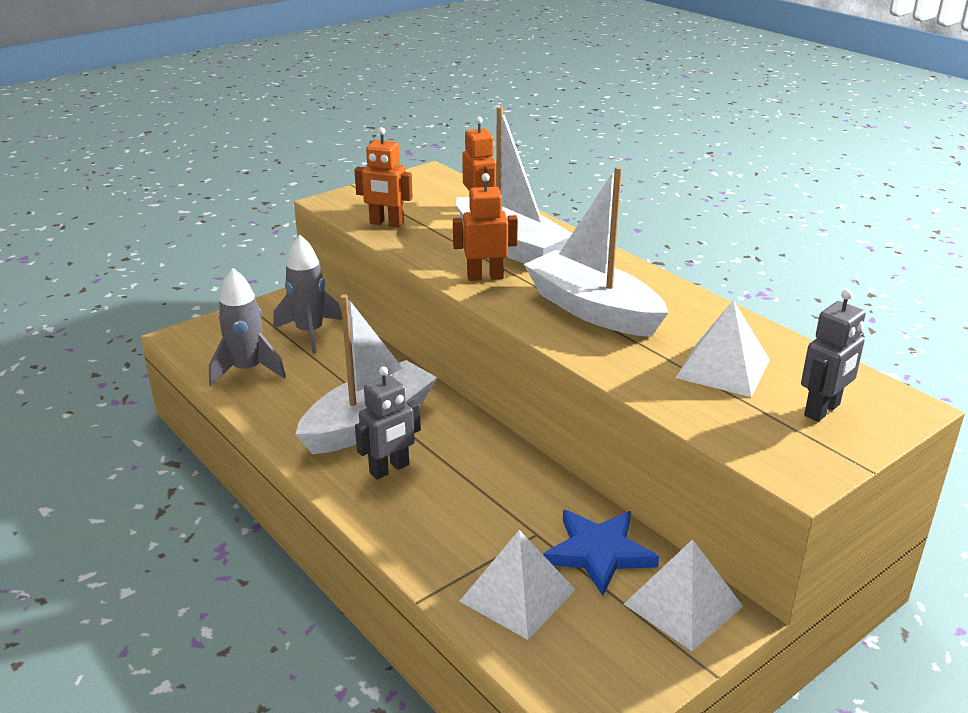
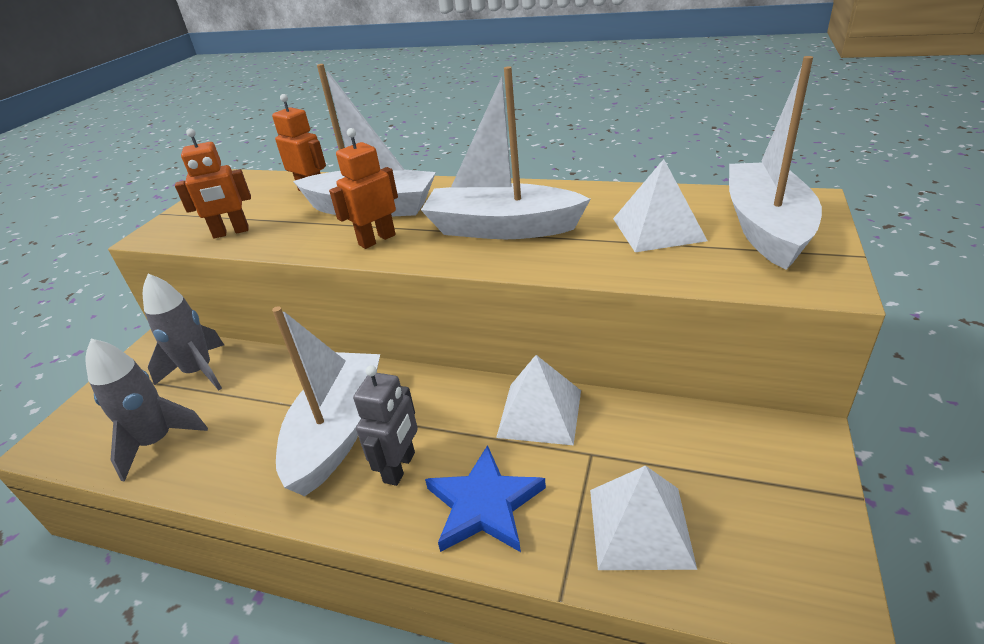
camera: 30 degrees left, 5 degrees up
blue star [543,510,659,596] -> blue star moved to [425,445,546,552]
white pyramid [624,539,743,651] -> white pyramid moved to [496,355,581,445]
grey robot [801,289,866,422] -> white boat [729,56,822,270]

